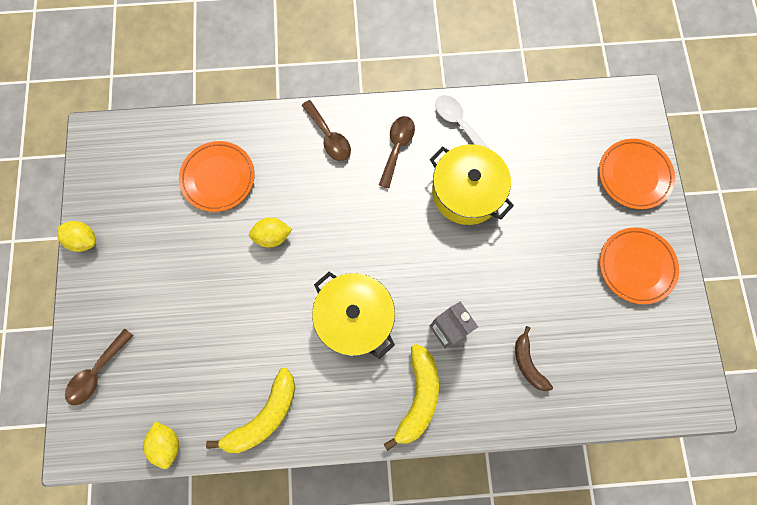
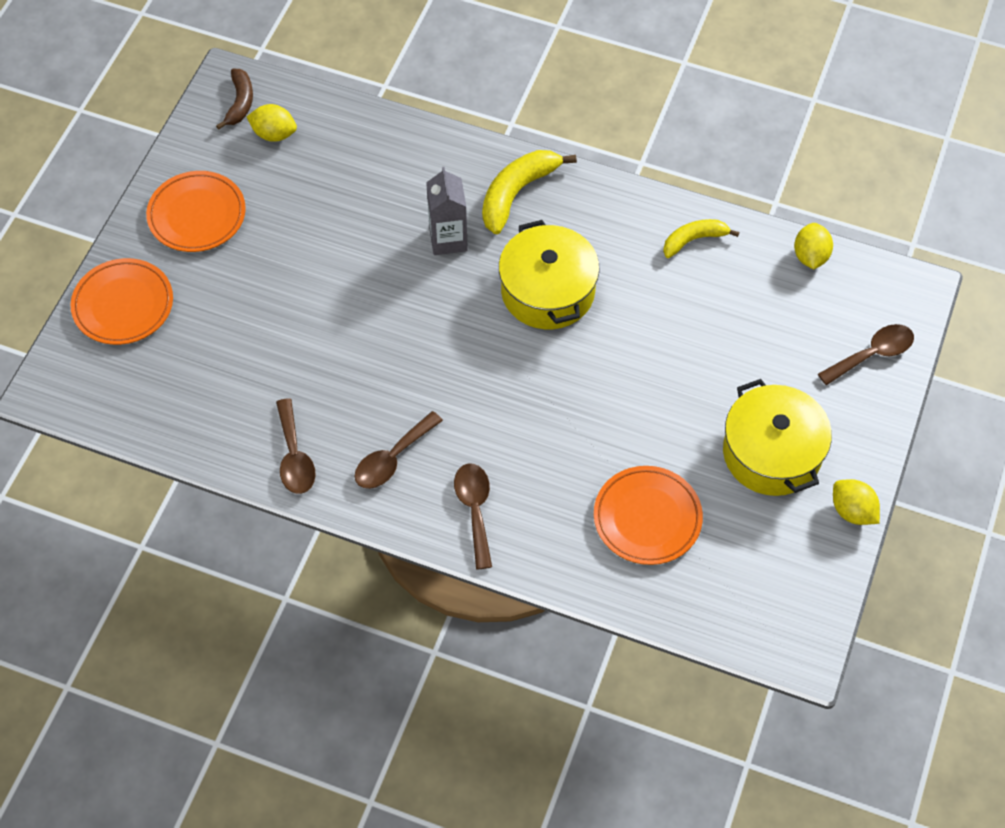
camera: 155 degrees left, 15 degrees down
yellow banana [206,368,295,453] -> yellow banana [663,219,739,258], size x0.63
yellow lemon [249,218,292,248] -> yellow lemon moved to [247,104,297,142]
yellow pot [430,144,514,225] -> yellow pot moved to [723,379,832,496]
white spoon [435,95,490,149] -> brown spoon [276,398,316,494]
brown banana [515,326,553,391] -> brown banana moved to [216,69,253,130]

